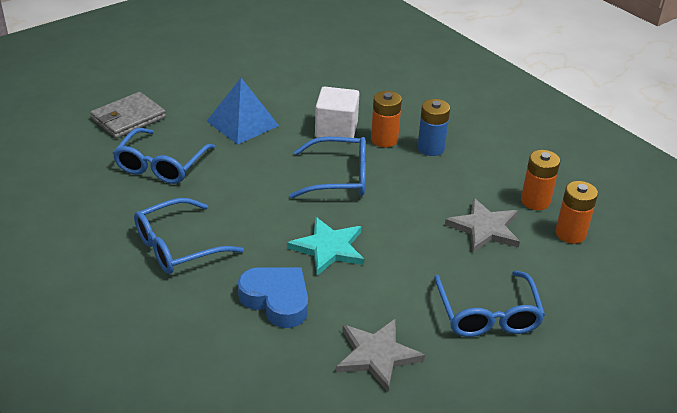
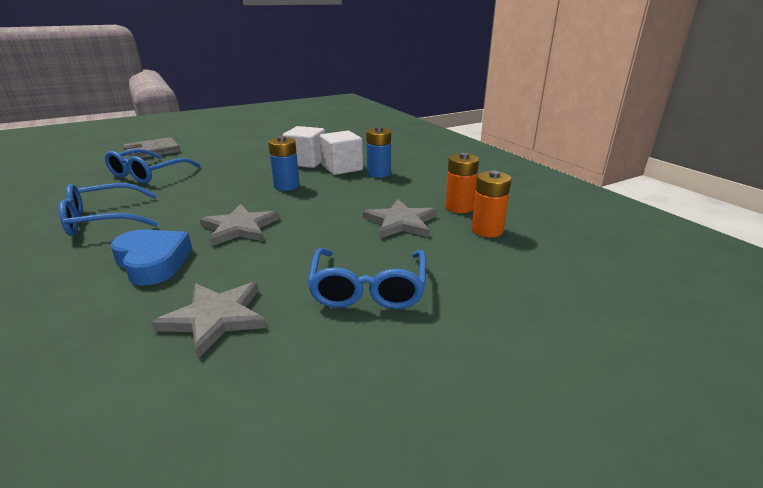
camera: 10 degrees right, 10 degrees down
blue pyramid [207,78,279,145] -> none
turquoise star [287,217,364,276] -> grey star [200,204,279,246]
blue glasses [289,137,366,198] -> blue battery [268,136,300,191]
orange battery [371,91,402,147] -> white cube [320,131,363,175]

